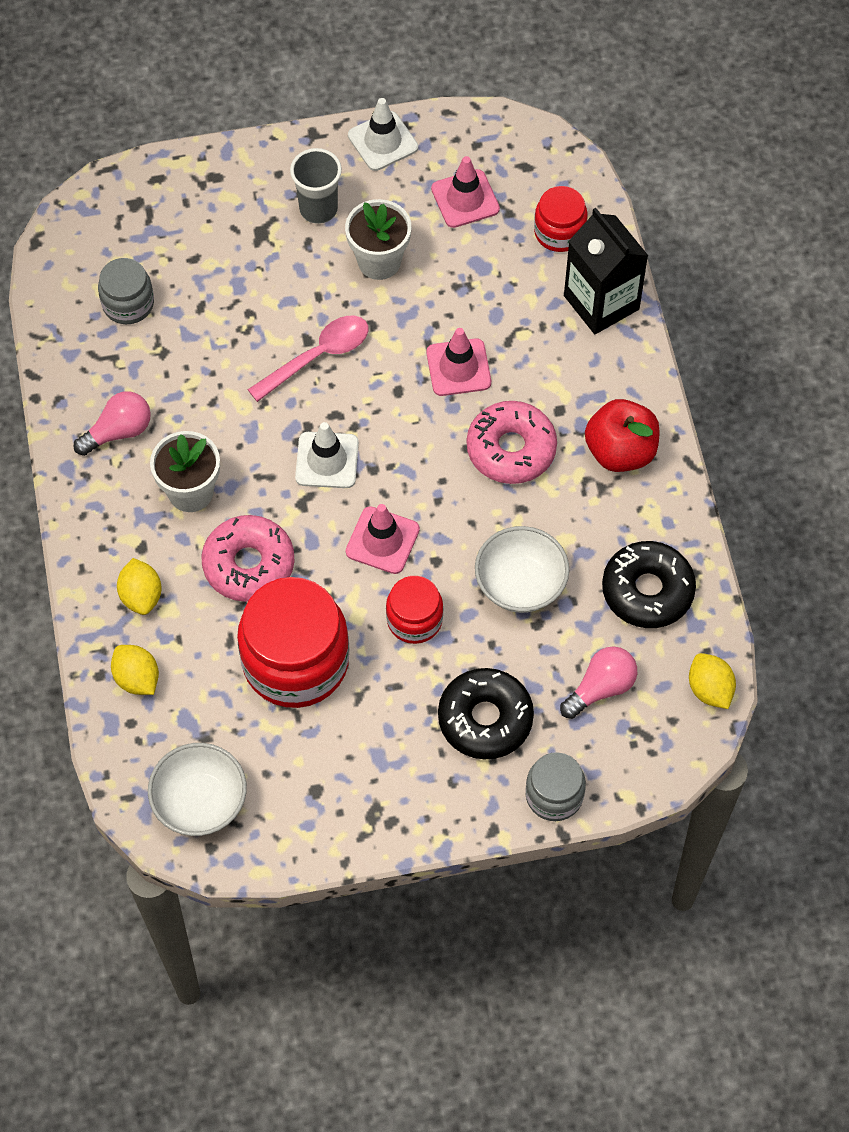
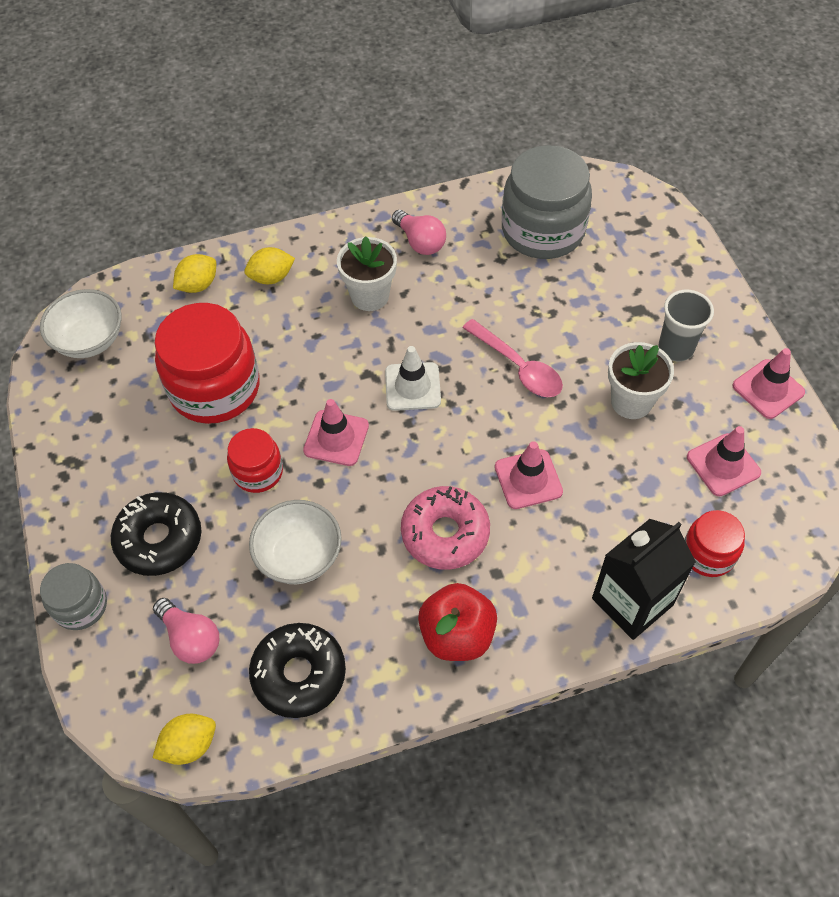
camera: 85 degrees right, 5 degrees down
grey jar [98,258,154,324] -> grey jar [502,145,592,259], size x1.89
pink donut [201,515,295,602] -> none
white traffic cone [348,98,418,171] -> pink traffic cone [732,348,805,419]

